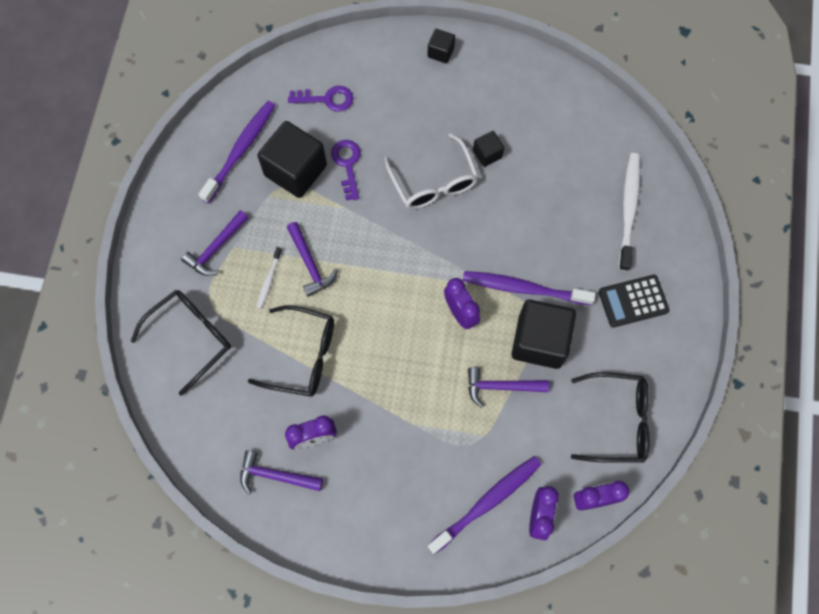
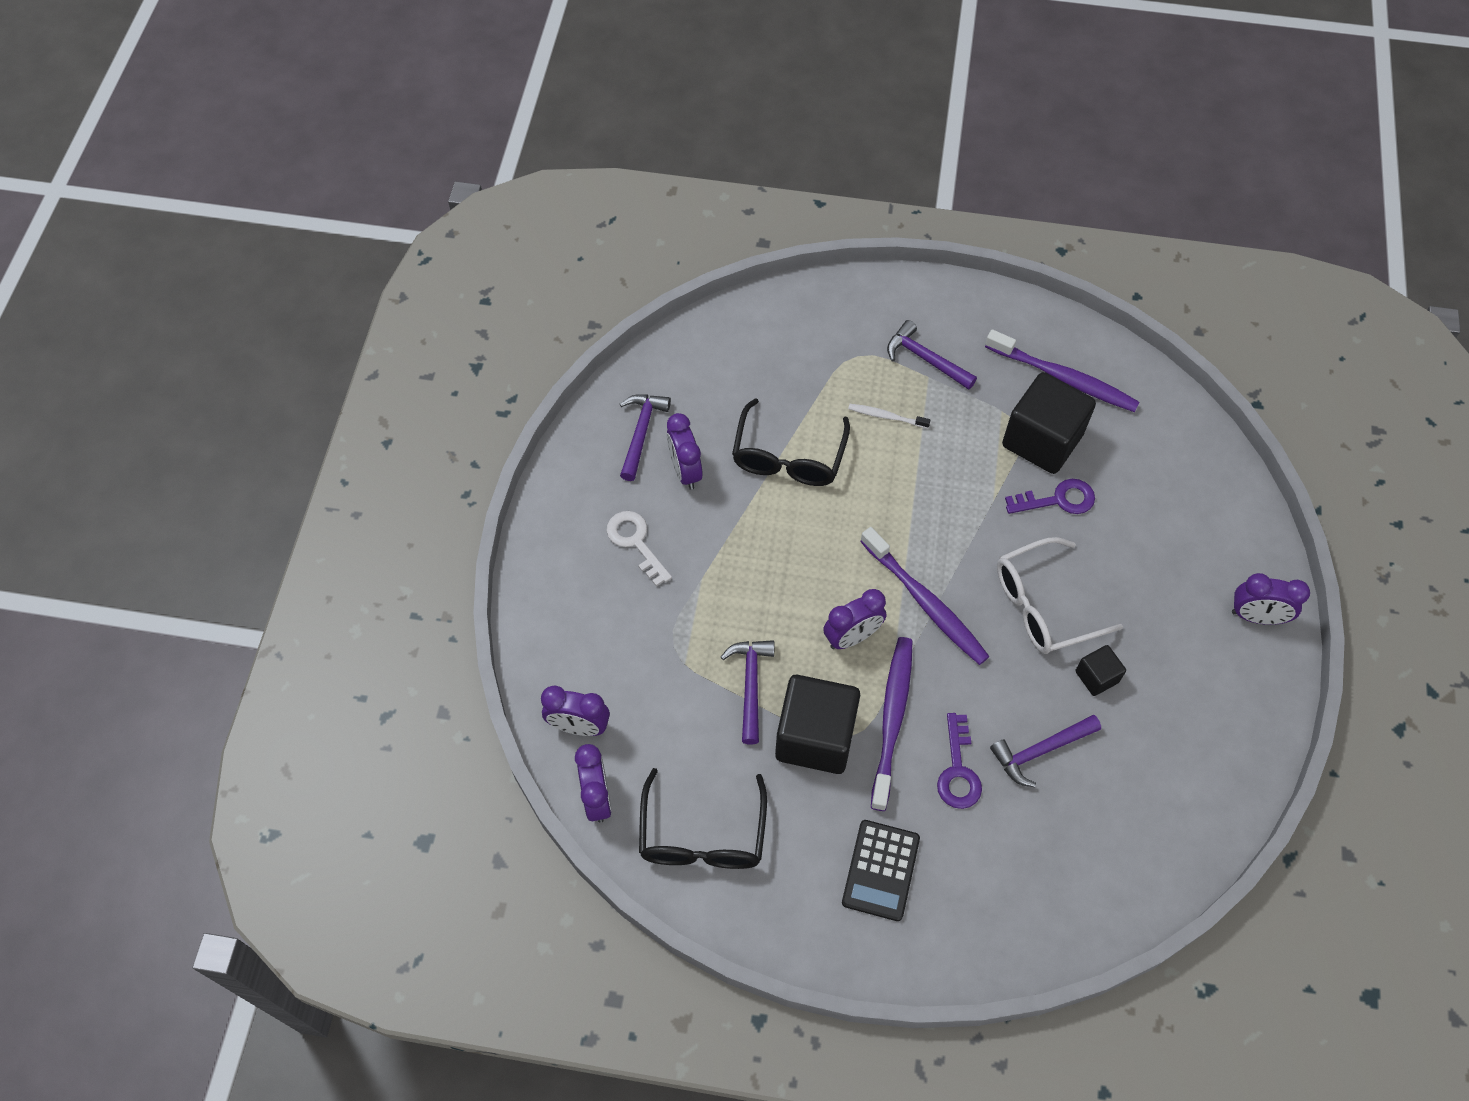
camera: 90 degrees right, 10 degrees down
black glasses [131,290,231,396] -> none
purple hammer [287,222,338,297] -> purple hammer moved to [990,715,1101,787]
purple key [288,86,353,112] -> purple key moved to [937,713,982,809]
black cube [427,29,455,64] -> purple clock [1232,573,1310,625]
purple toothbrush [427,456,542,555] -> purple toothbrush moved to [860,527,990,665]
black calculator [599,275,669,328] -> black calculator turned 150 degrees counterclockwise [842,820,920,921]
white toothbrush [619,153,640,271] -> none
none -> white key [606,511,672,586]

